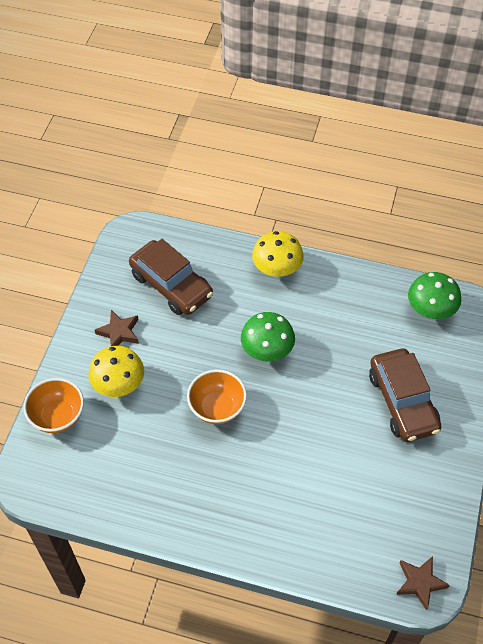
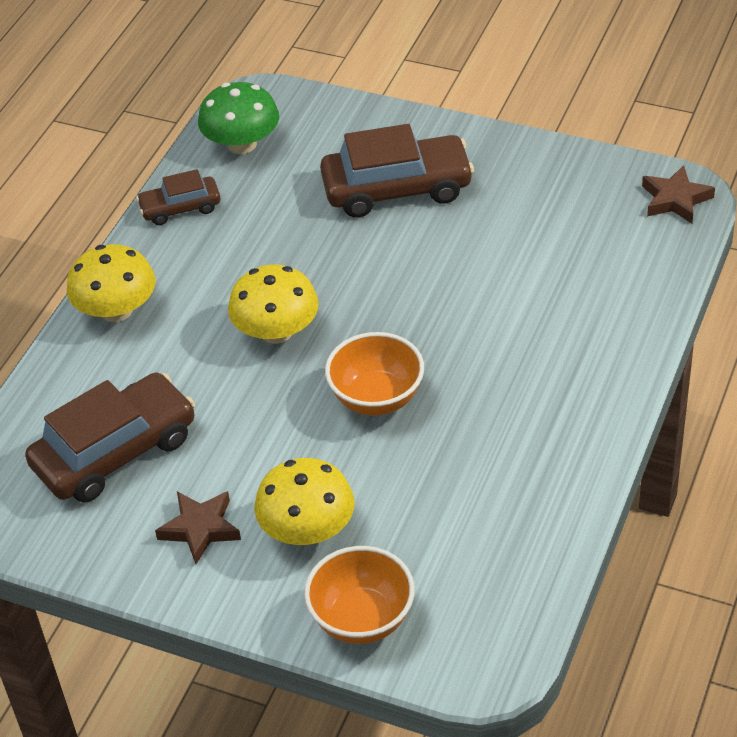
camera: 80 degrees left, 10 degrees down
green mushroom [241,312,295,362] -> yellow mushroom [228,265,319,344]
none -> brown car [136,169,220,225]

